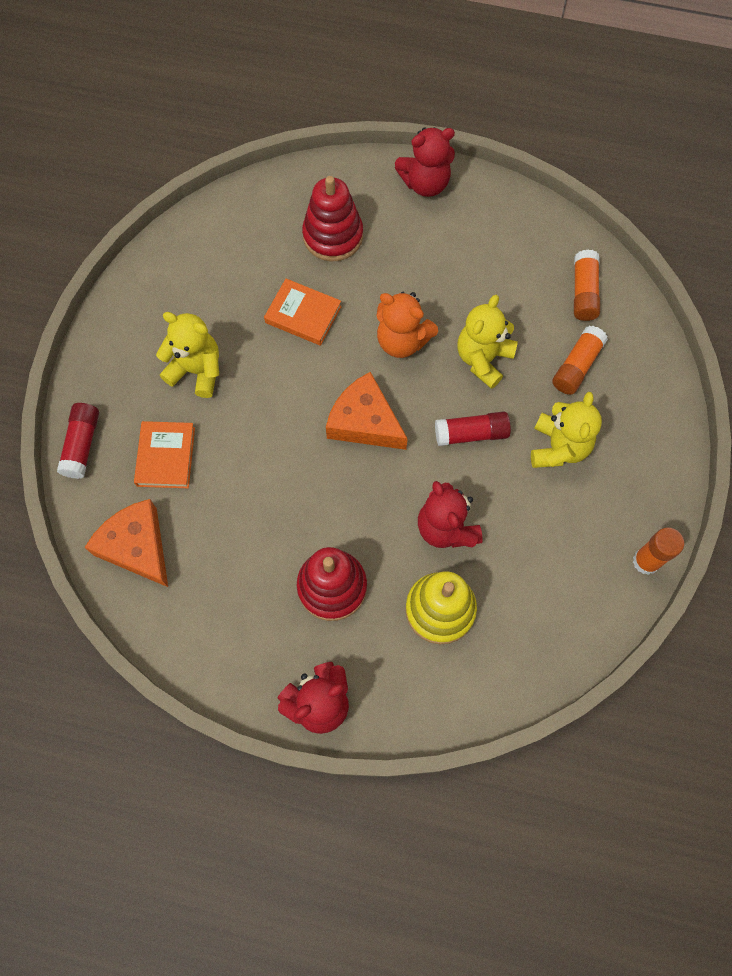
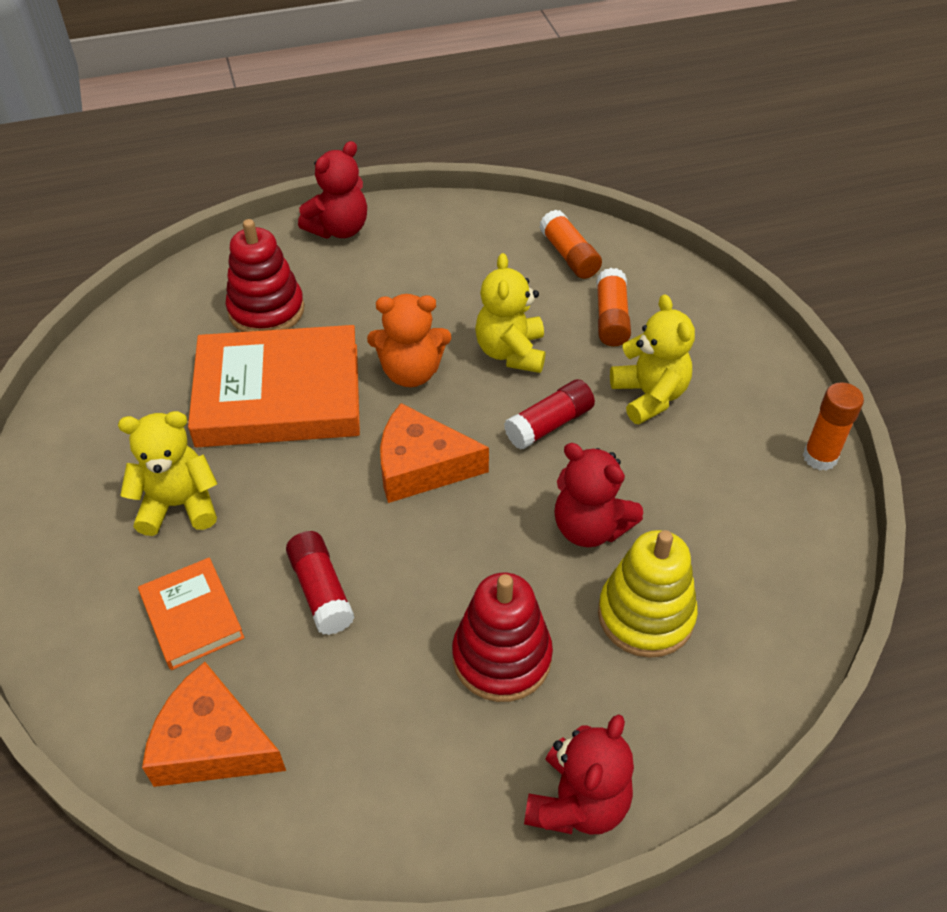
camera: 30 degrees left, 20 degrees down
red glue stick [57,403,99,479] -> red glue stick moved to [286,531,355,635]
orange book [264,279,342,346] -> orange book [188,325,360,447], size x1.97

